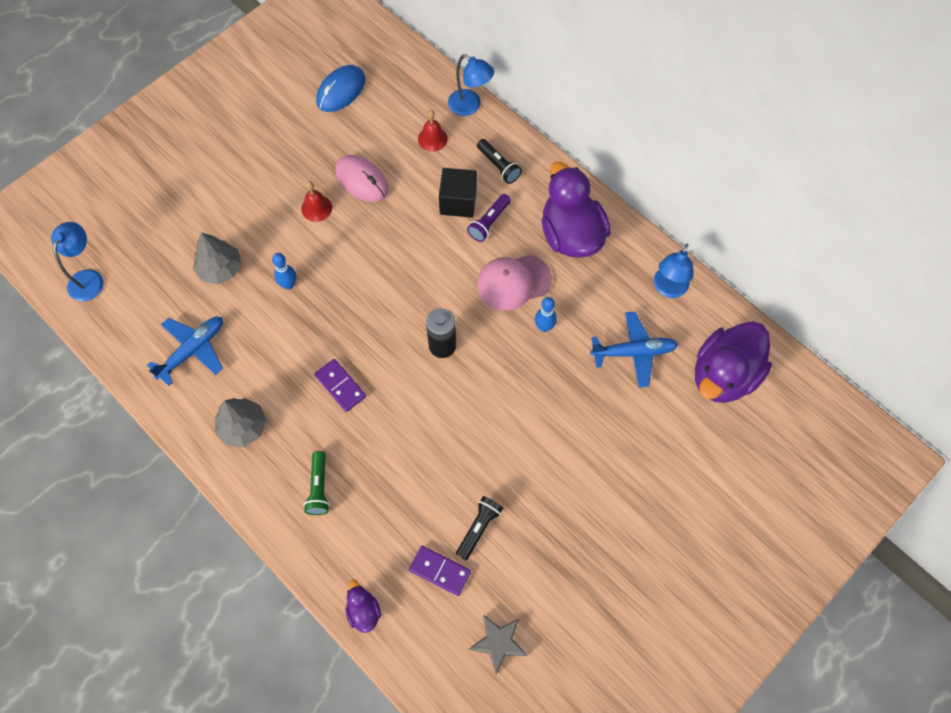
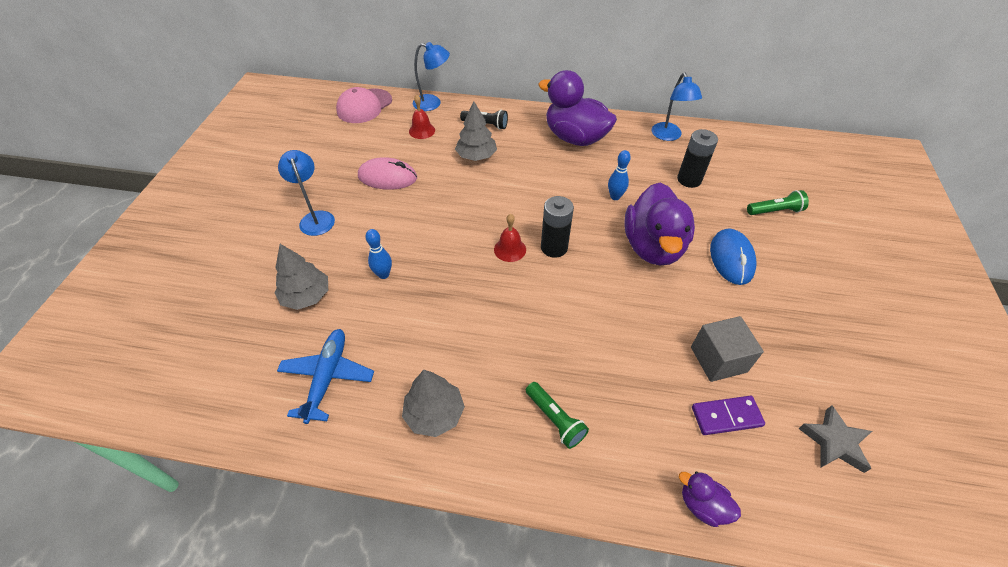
camera: 35 degrees left, 15 degrees down
blue lamp [51,222,103,301] -> blue lamp moved to [278,150,335,236]
red bell [301,181,332,222] -> red bell moved to [494,214,526,262]
purple domino [315,359,366,412] -> none
blue mouse [316,65,365,112] -> blue mouse moved to [710,228,756,285]
black cube [439,168,477,218] -> grey tree [455,101,497,161]
black flashlight [456,496,503,560] -> grey cube [691,316,764,382]
purple flashlight [467,194,511,242] -> none
pink cap [477,255,552,311] -> pink cap moved to [336,87,392,123]
blue plane [590,311,678,388] -> black battery [677,129,718,188]
purple duck [695,321,772,403] -> purple duck moved to [624,183,695,265]
none -> green flashlight [747,190,809,215]

